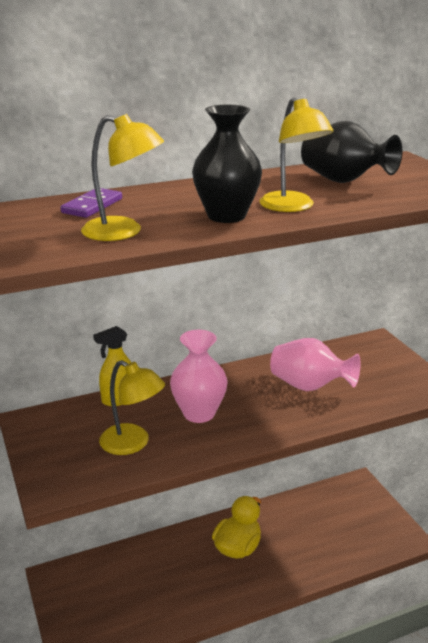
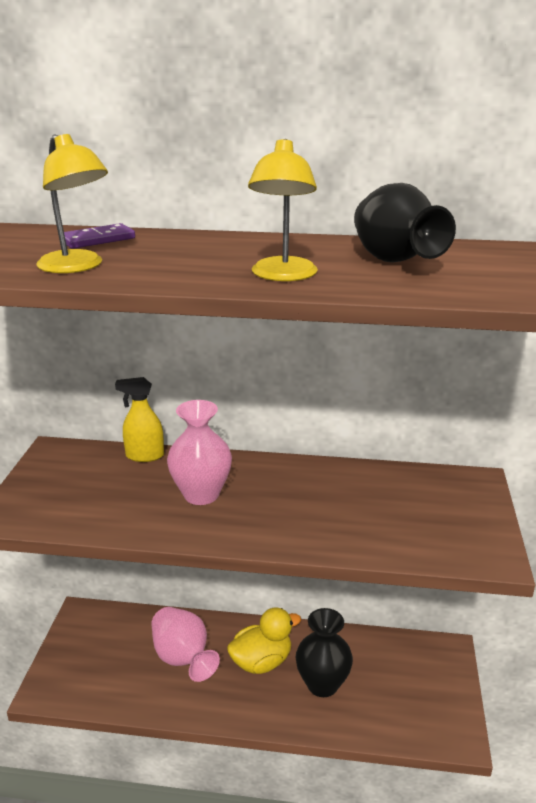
camera: 30 degrees right, 0 degrees up
yellow lamp [99,360,165,455] -> none
black vase [192,105,262,223] -> black vase moved to [296,608,353,697]
pink vase [270,338,360,391] -> pink vase moved to [151,607,220,682]

